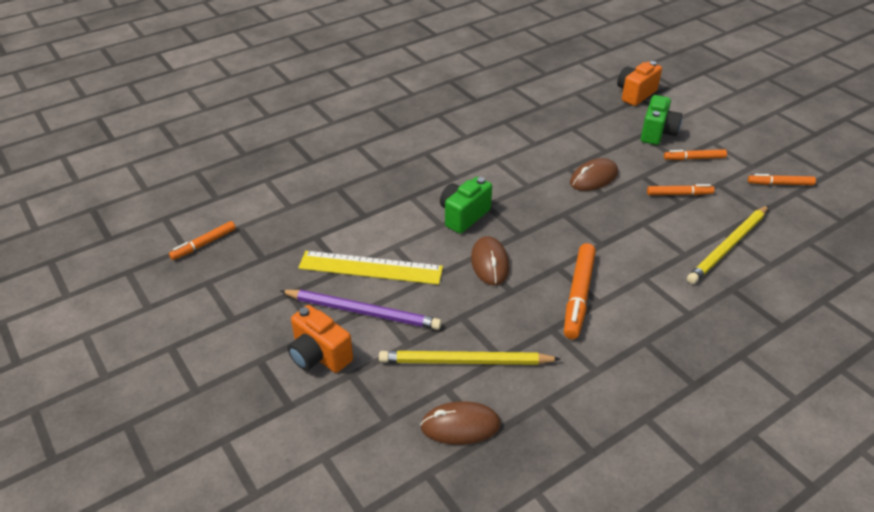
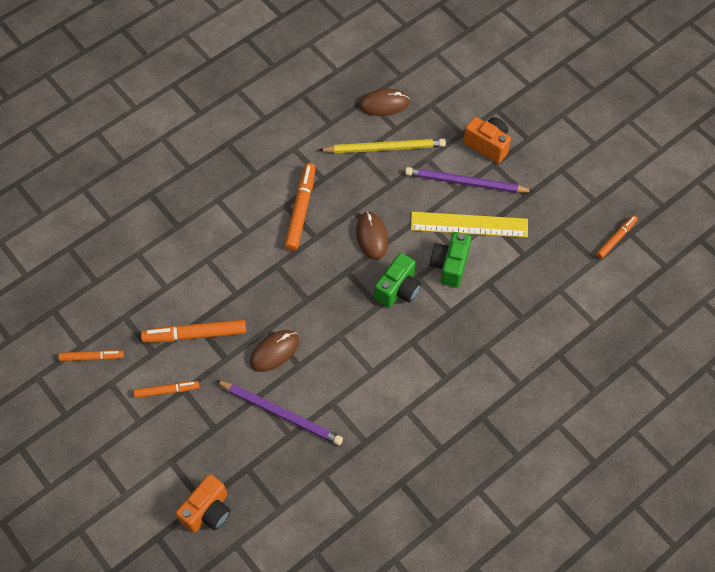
camera: 175 degrees right, 20 degrees up
green camera [641,95,682,145] -> green camera moved to [430,232,471,288]
orange marker [647,184,714,195] -> orange marker [141,319,246,343], size x1.64
yellow pencil [687,205,769,284] -> none
none -> purple pencil [215,380,343,445]

